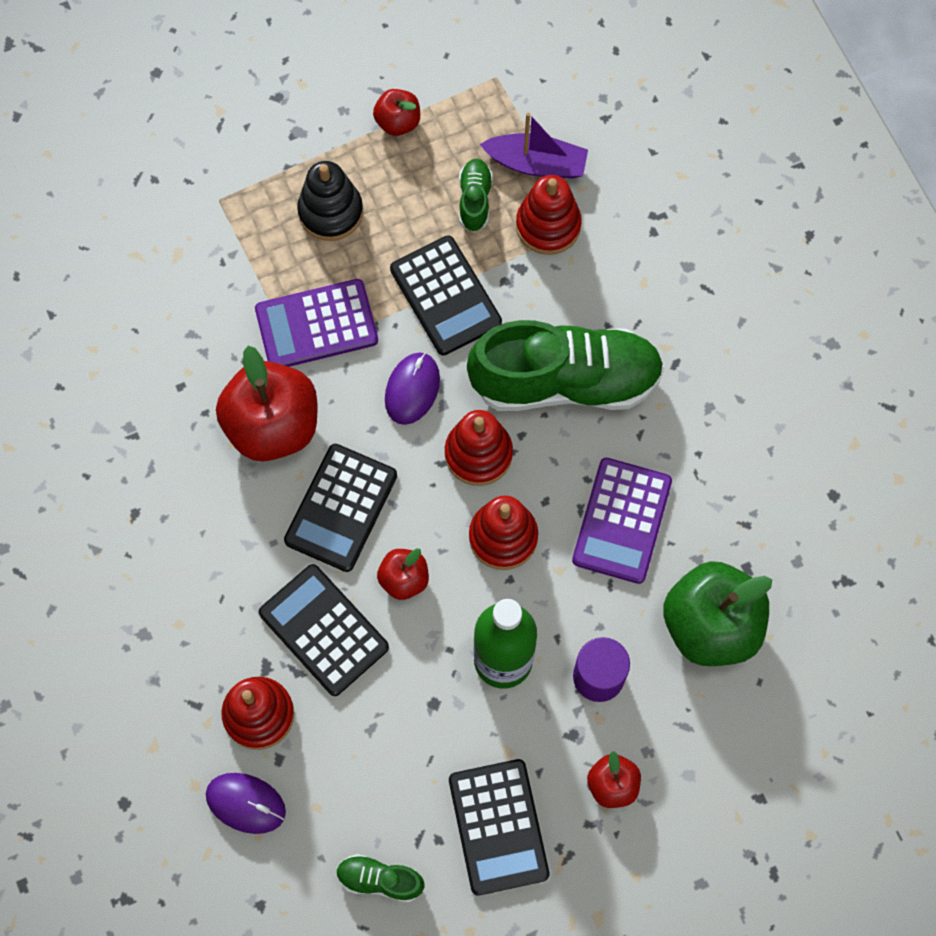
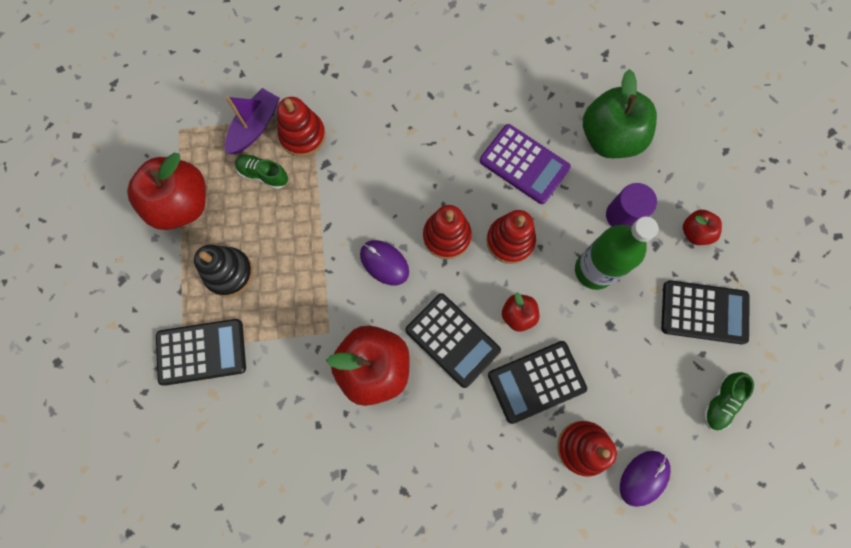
camera: 70 degrees left, 5 degrees up
purple calculator [255,279,378,367] -> none
red apple [373,89,420,136] -> red apple [127,153,206,230], size x2.00
black calculator [390,235,502,355] -> black calculator moved to [156,319,246,386]
green shoe [467,320,665,411] -> none

